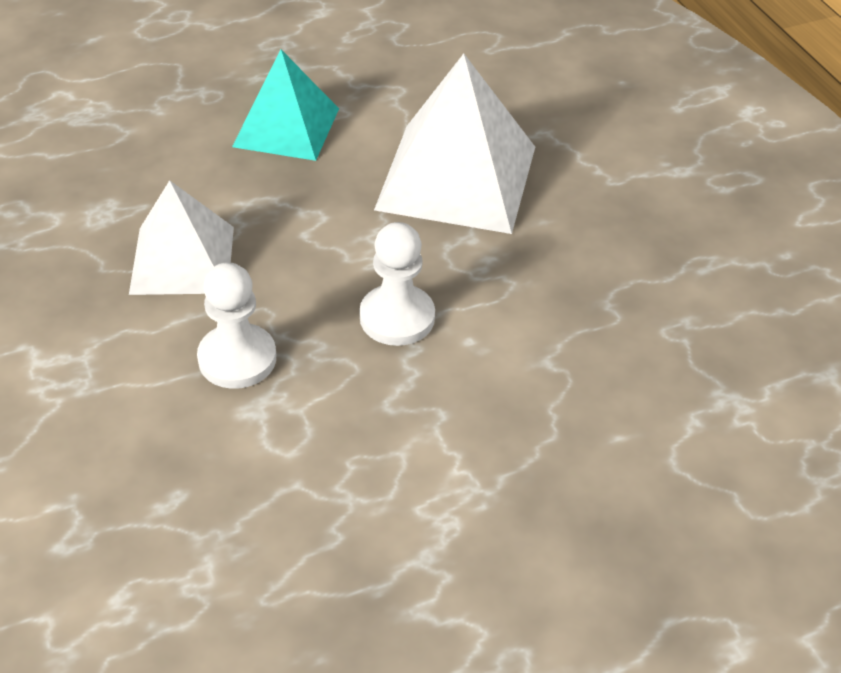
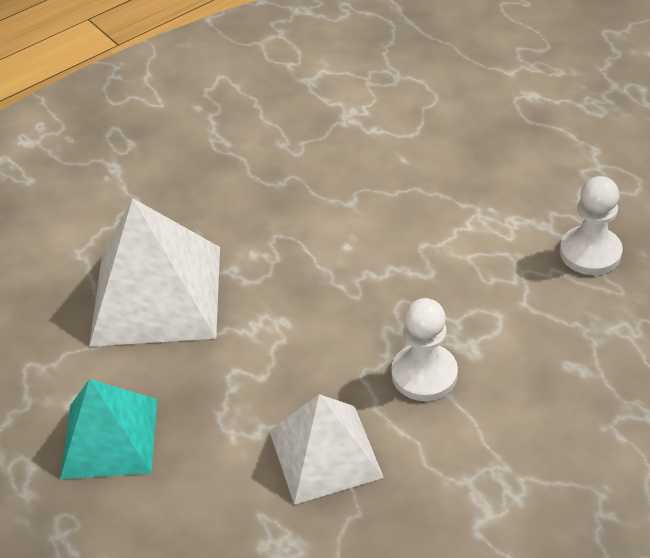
camera: 100 degrees left, 0 degrees up
white pawn [360,222,435,346] -> white pawn moved to [560,176,623,275]

